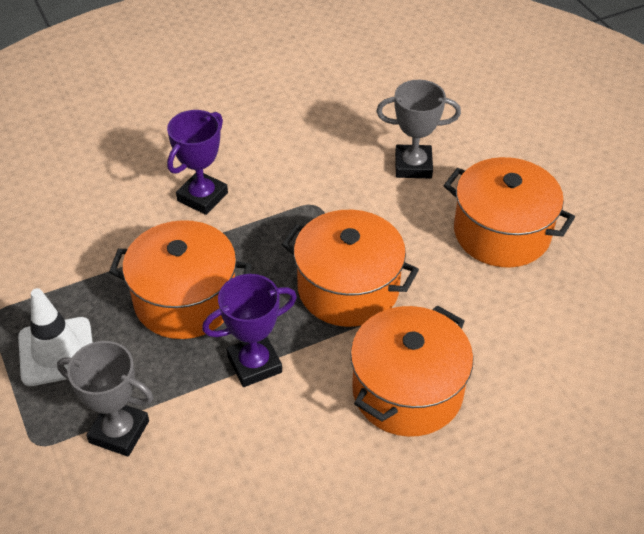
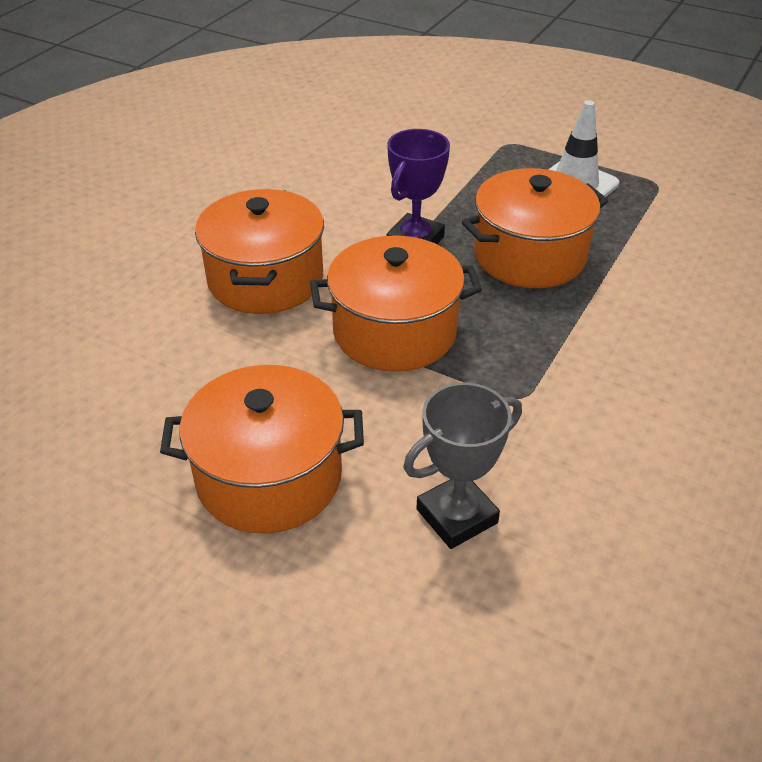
camera: 145 degrees right, 5 degrees down
grey trophy [57,341,154,457] -> none
purple trophy [167,110,228,215] -> none

